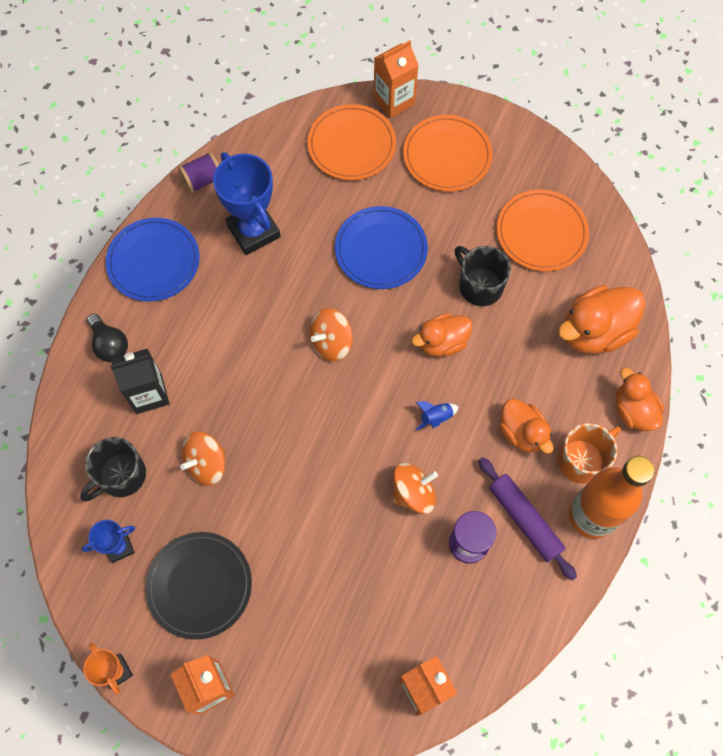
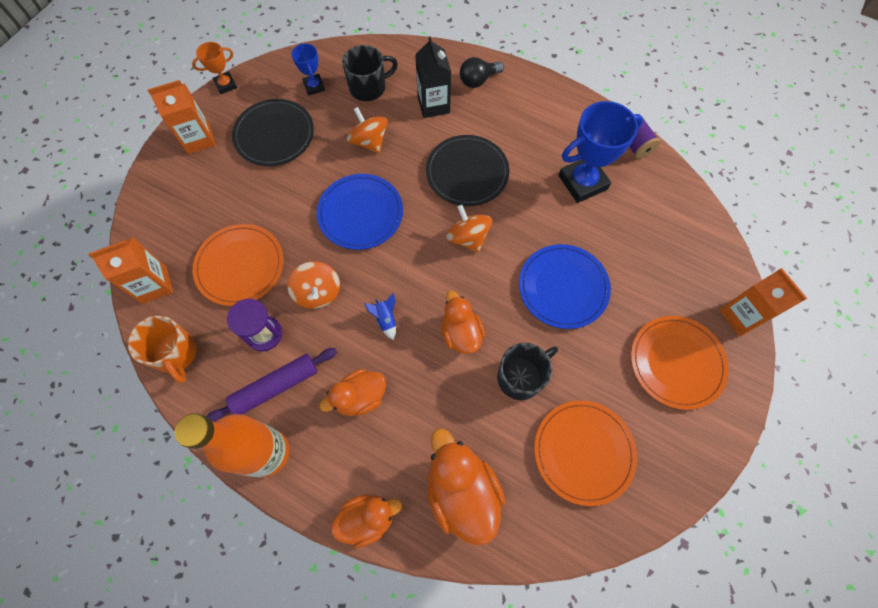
camera: 95 degrees right, 0 degrees up
black mug [80,437,146,501] -> black mug turned 105 degrees clockwise [342,45,398,101]
blue plate [106,218,200,302] -> blue plate moved to [317,174,403,250]
orange plate [307,104,396,180] -> orange plate moved to [193,224,284,306]
orange mug [557,423,621,484] -> orange mug moved to [128,316,197,383]
none -> black plate [426,135,509,206]

